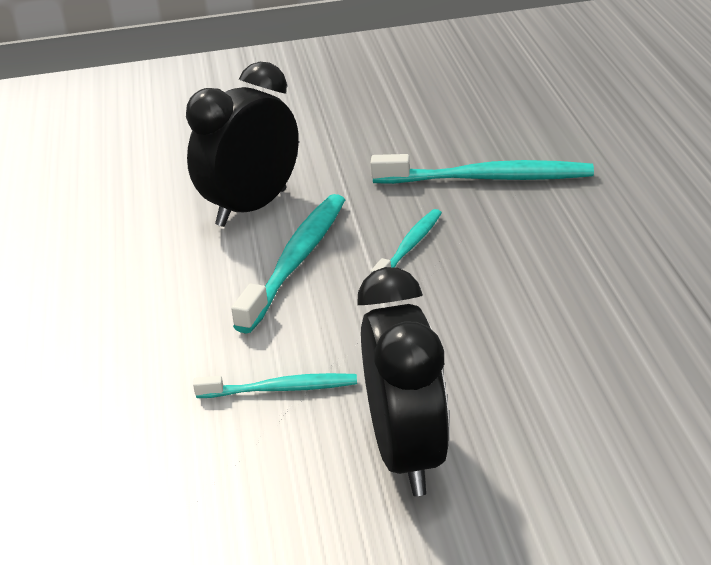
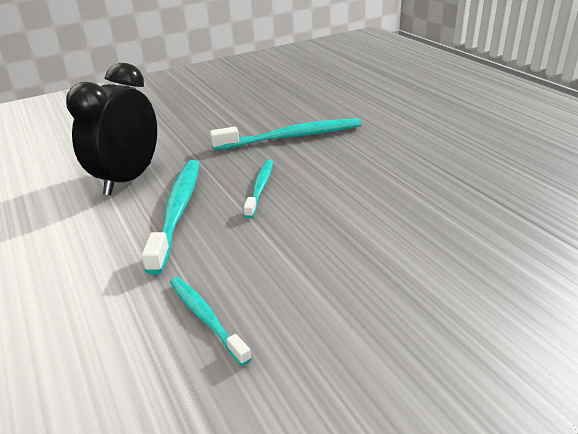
camera: 20 degrees left, 0 degrees up
turquoise toothbrush [193,373,357,398] -> turquoise toothbrush turned 105 degrees counterclockwise [170,277,252,366]
black clock [357,267,450,496] -> none

